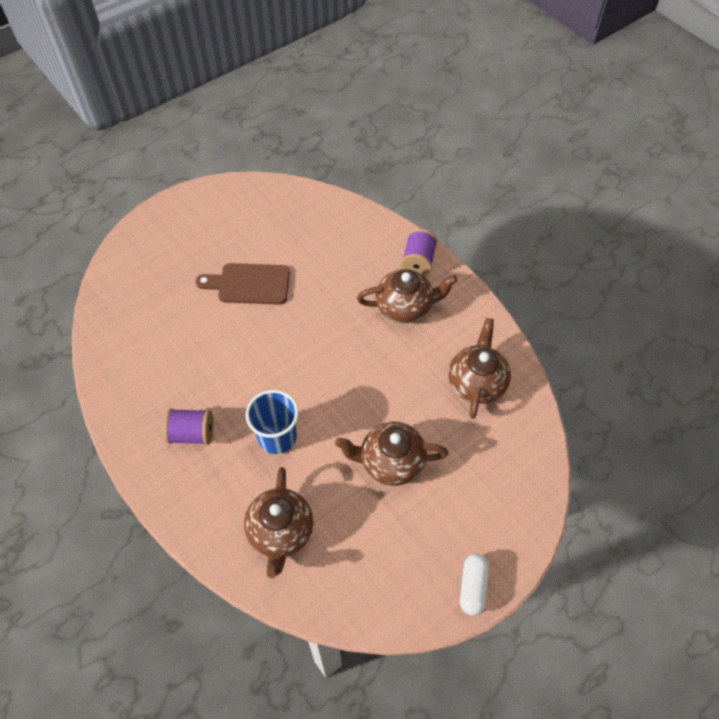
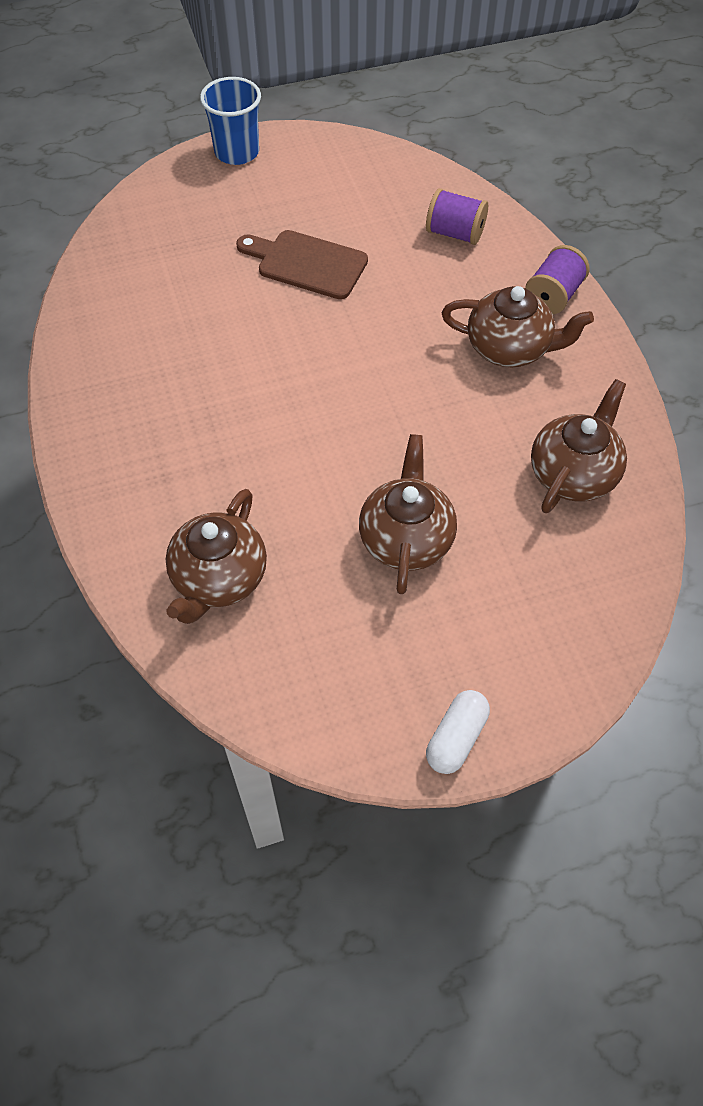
camera: 20 degrees right, 0 degrees up
purple spool [164,409,213,445] -> purple spool moved to [426,188,488,245]
blue cup [245,390,299,454] -> blue cup moved to [200,77,261,165]
brown teapot [335,422,448,486] -> brown teapot turned 75 degrees clockwise [359,434,457,594]

